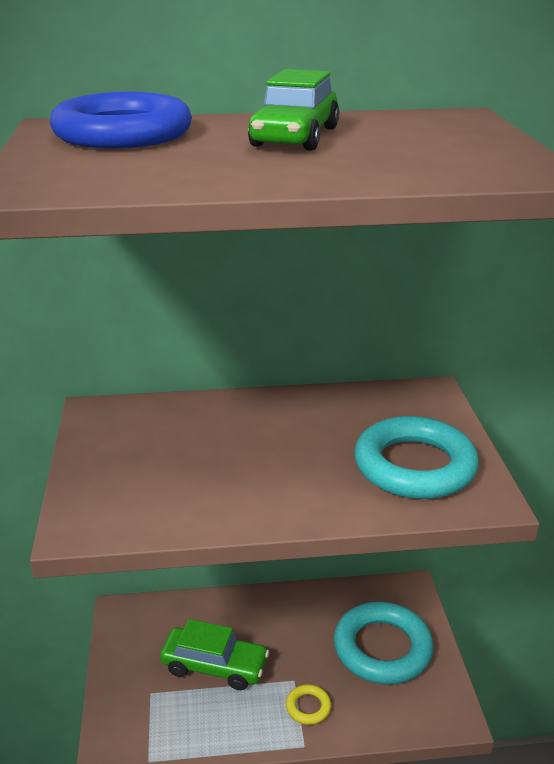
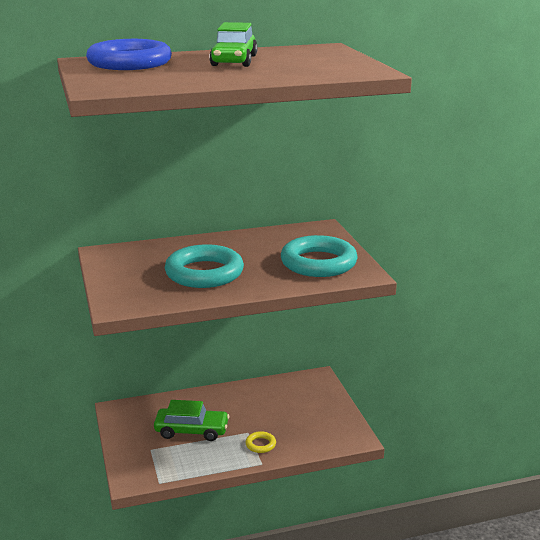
camera: 10 degrees left, 5 degrees down
turquoise ring [334,602,434,684] -> turquoise ring moved to [165,244,244,288]

